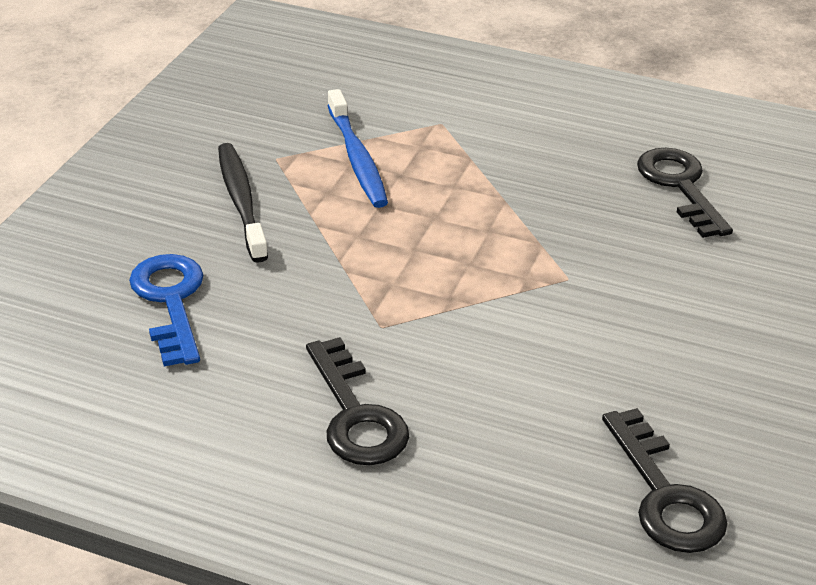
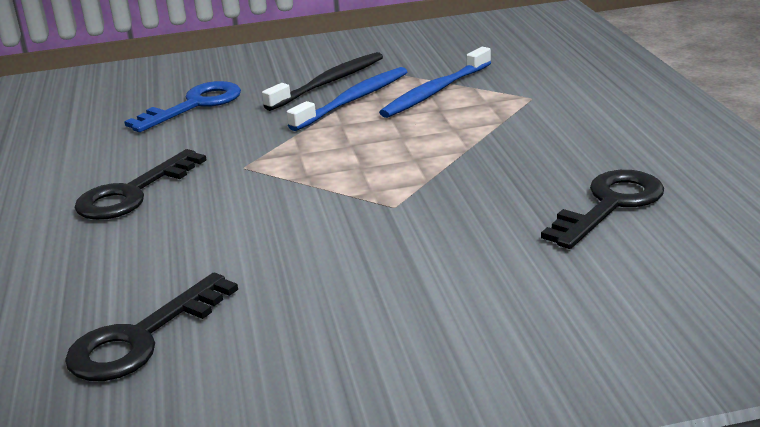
camera: 60 degrees right, 10 degrees down
none -> blue toothbrush [287,67,408,131]

